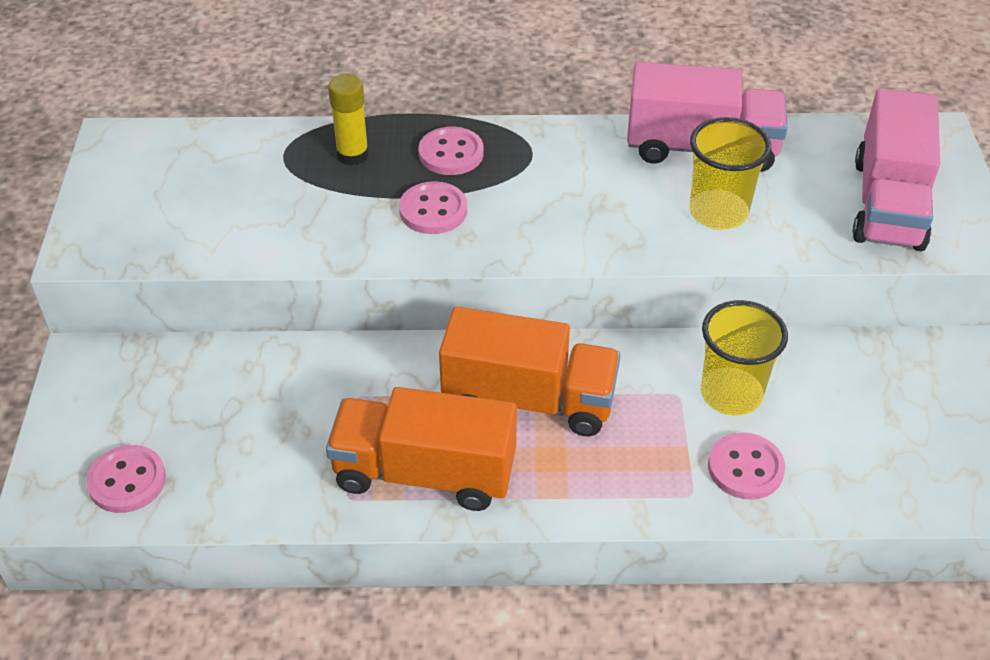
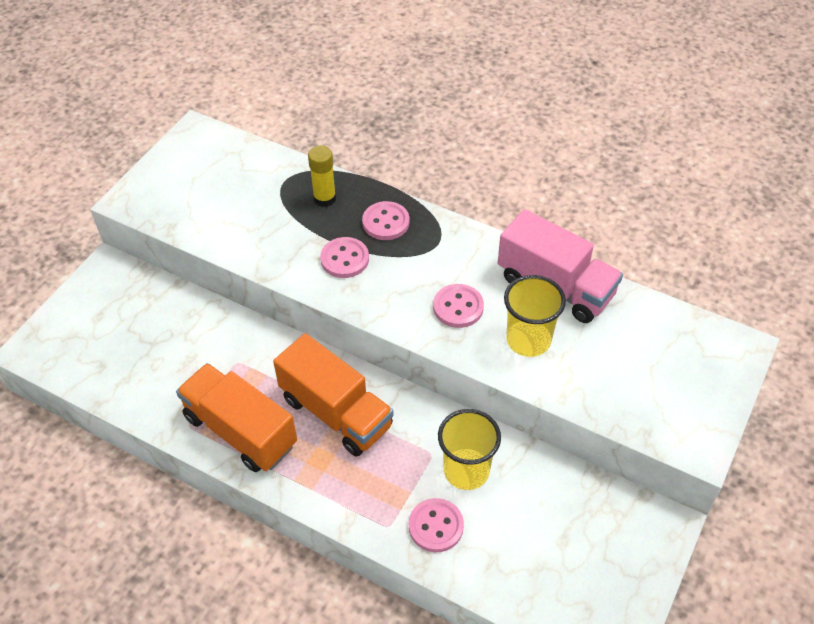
camera: 30 degrees right, 5 degrees up
pink button [86,445,166,513] -> pink button moved to [433,284,484,328]
pink truck [853,88,940,251] -> none

